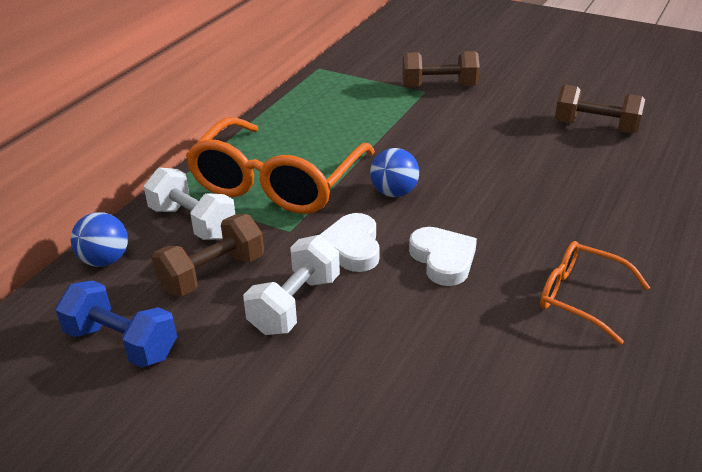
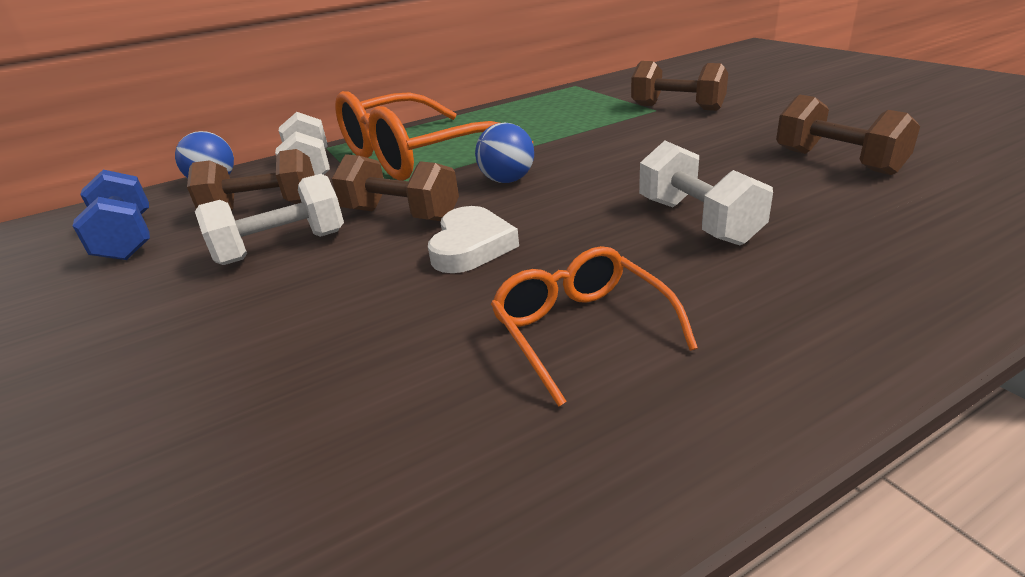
camera: 35 degrees right, 5 degrees down
white heart [320,213,380,272] -> brown dumbbell [331,154,459,221]
none -> white dumbbell [639,140,773,245]

